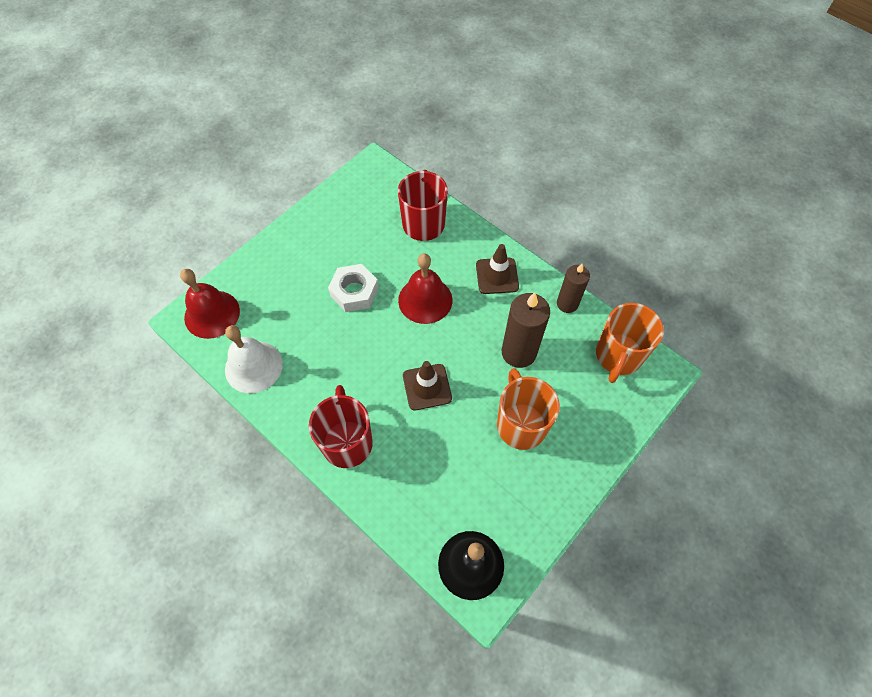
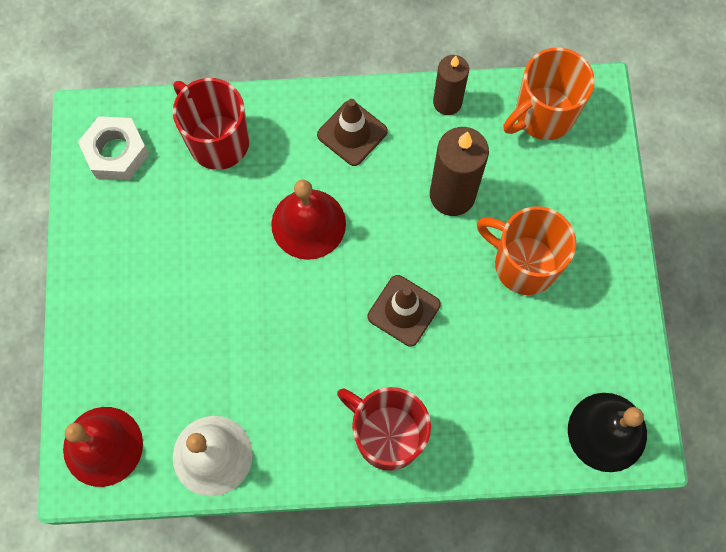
camera: 45 degrees left, 10 degrees up
white nut [328,264,379,312] -> white nut moved to [78,116,149,180]
orange mug [596,303,664,383] -> orange mug turned 75 degrees clockwise [503,47,595,140]

